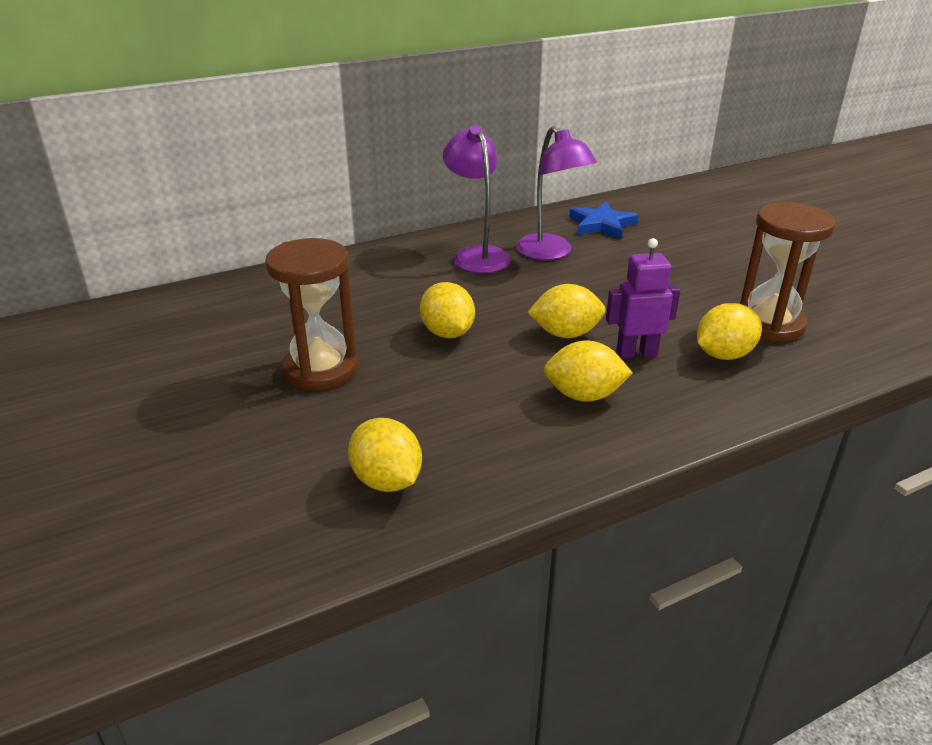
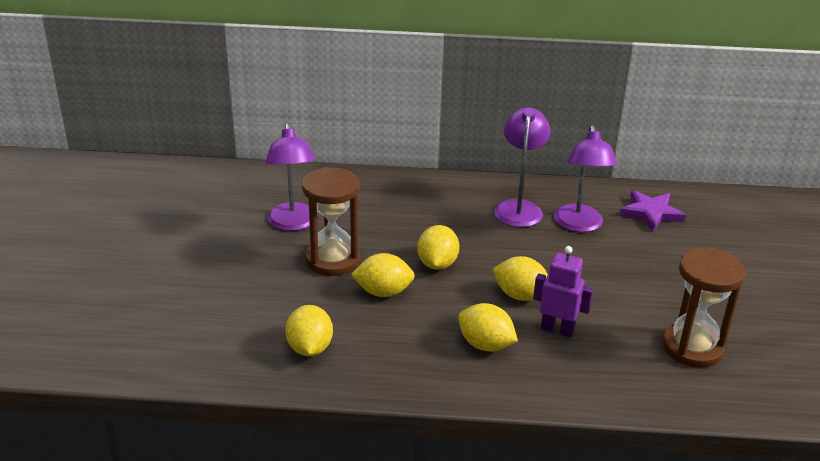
camera: 30 degrees right, 0 degrees up
blue star [569,202,639,239] -> purple star [620,190,686,231]
yellow lemon [697,303,762,360] -> yellow lemon moved to [351,253,415,297]
none -> purple lamp [266,122,315,231]

